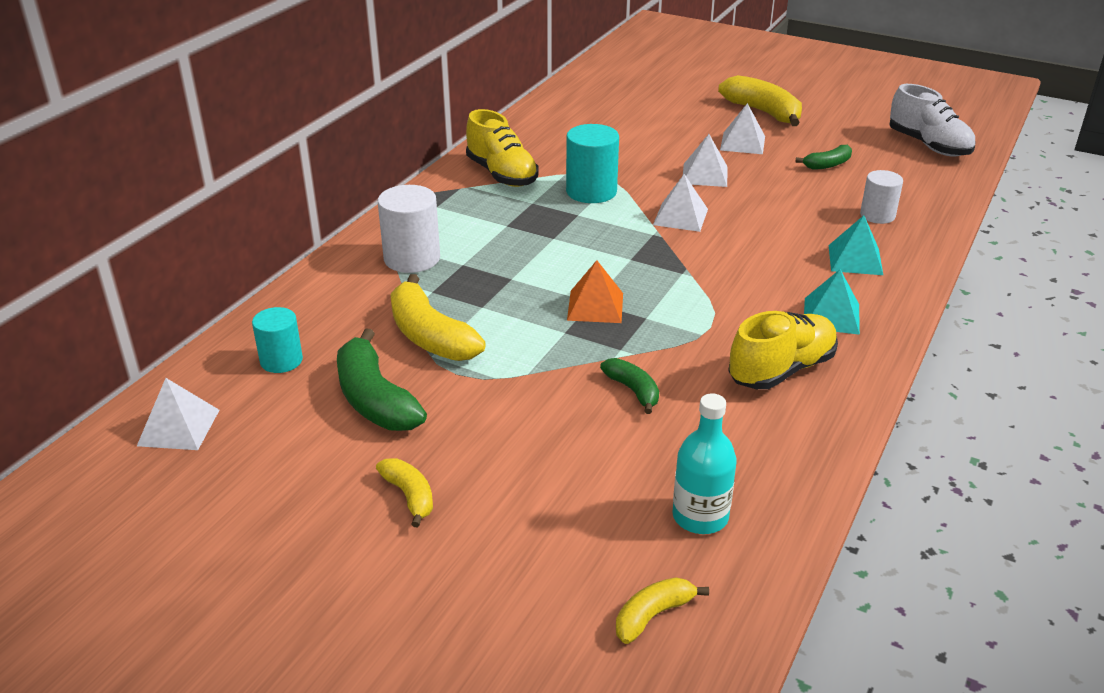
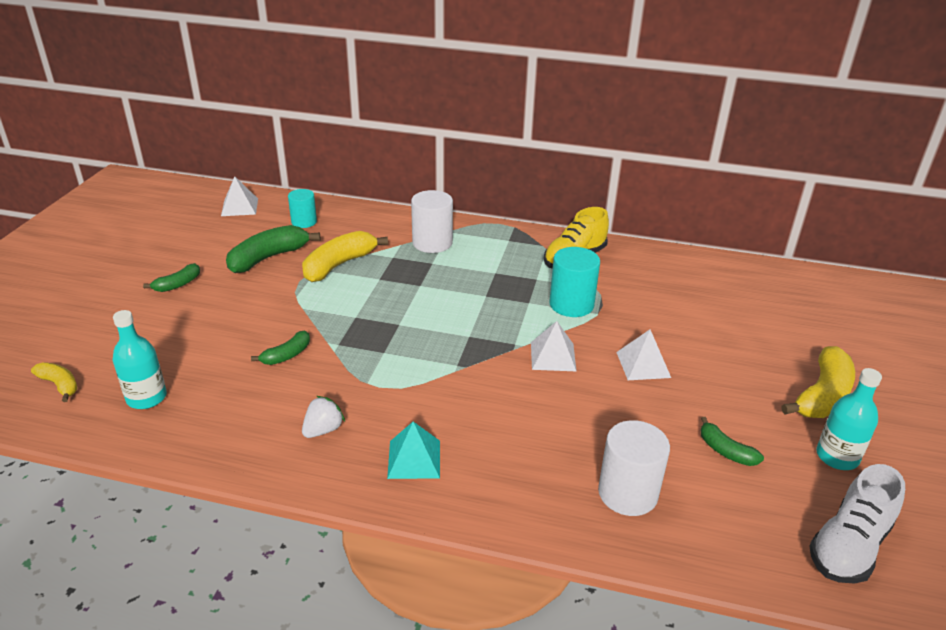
camera: 75 degrees right, 0 degrees up
yellow banana [376,458,433,528] -> green banana [143,263,200,292]
orange pyramid [567,260,623,323] -> none
white pyramid [720,103,765,154] -> none
yellow shoe [728,311,838,390] -> white strawberry [302,396,345,438]
turquoise pyramid [829,215,883,275] -> none
white cylinder [860,170,903,224] -> white cylinder [598,420,670,516], size x1.53
none -> turquoise bottle [816,368,882,470]

